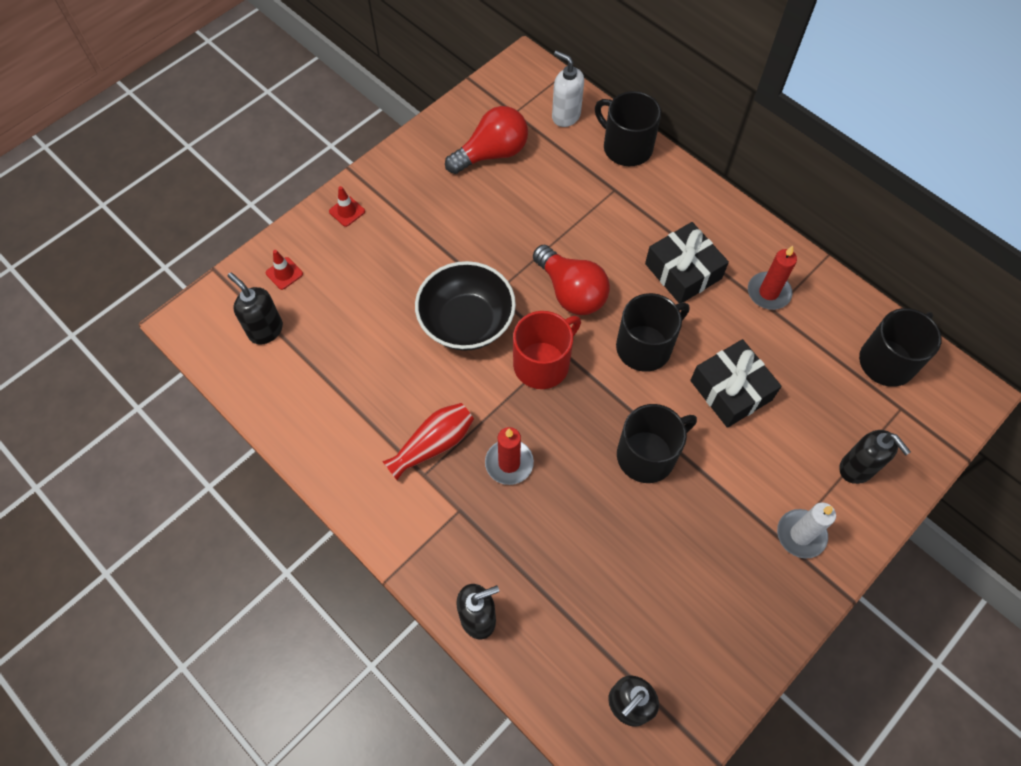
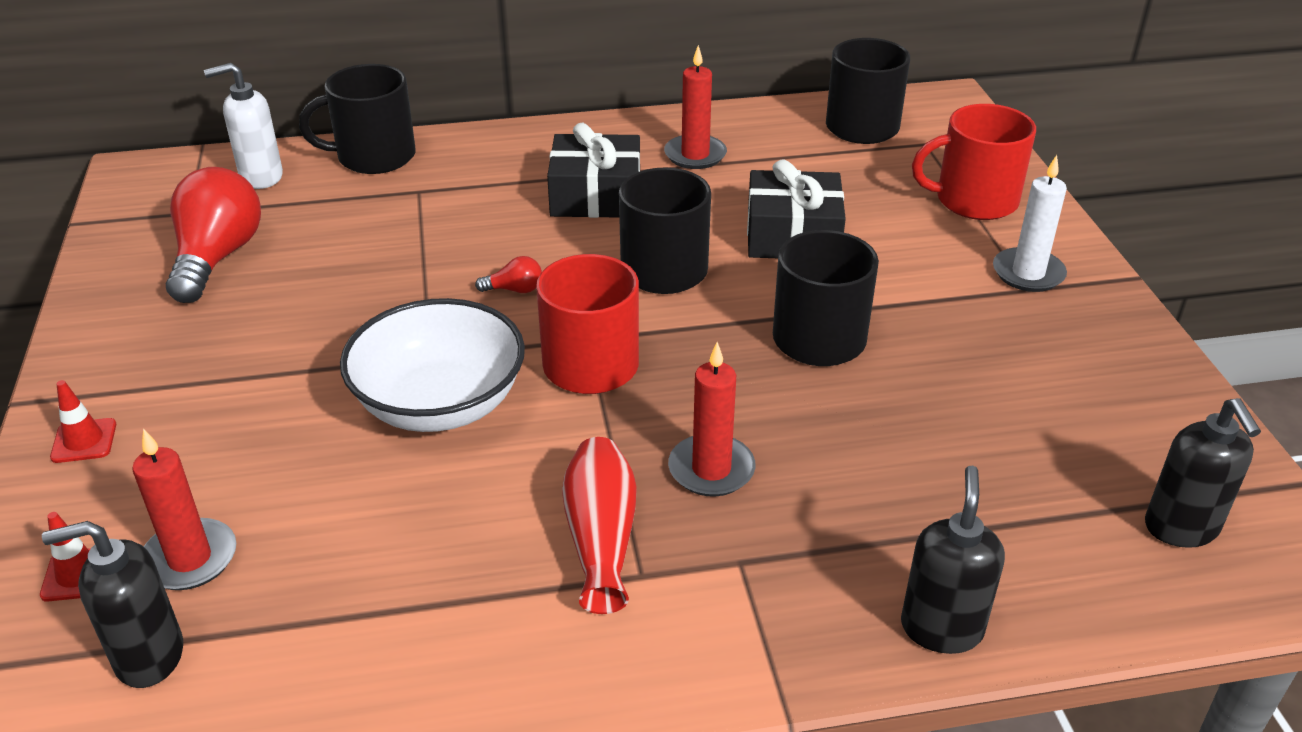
camera: 55 degrees left, 25 degrees down
black bowl [415,261,516,351] -> white bowl [340,298,525,432]
red light bulb [533,245,610,315] -> red light bulb [475,256,542,293], size x0.42
black soap dispenser [839,430,911,484] -> red mug [912,104,1036,220]
none -> red candle [132,428,236,590]

